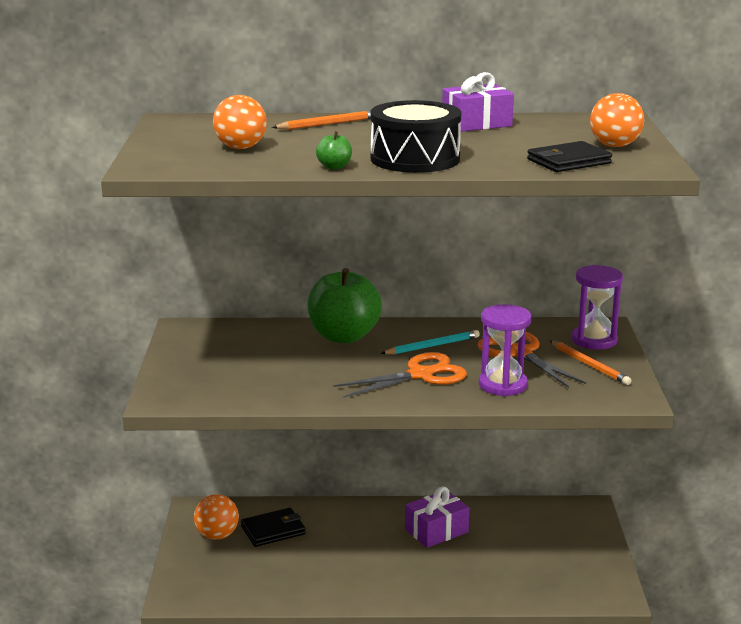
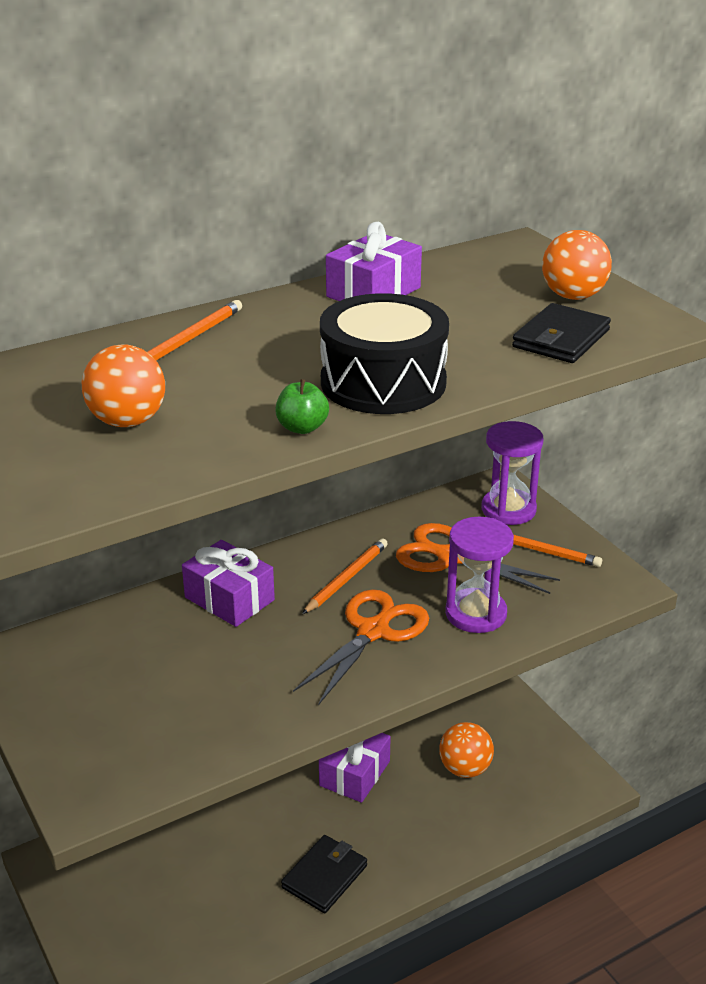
camera: 30 degrees left, 10 degrees up
orange ball [194,494,239,540] -> orange ball moved to [439,722,494,778]
black wallet [241,508,306,547] -> black wallet moved to [281,835,367,913]
green apple [308,268,382,343] -> purple gift [182,540,275,627]
turquoise pencil [380,330,480,354] -> orange pencil [302,538,388,614]

